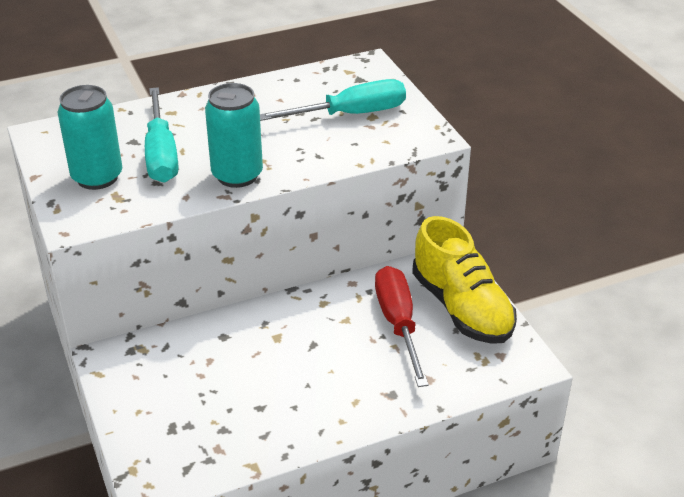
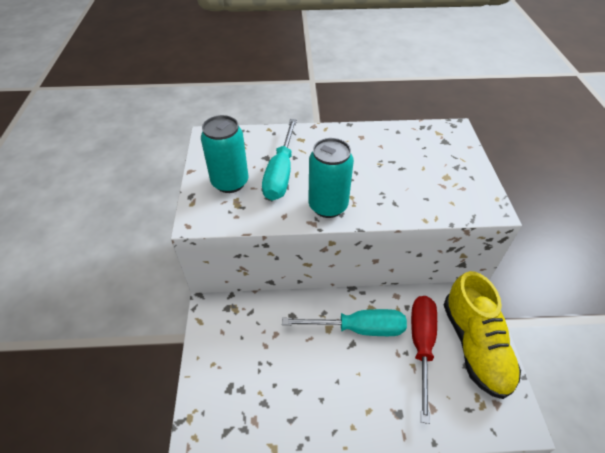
camera: 20 degrees right, 10 degrees up
turquoise screwdriver [260,79,406,121] -> turquoise screwdriver moved to [282,309,407,336]

